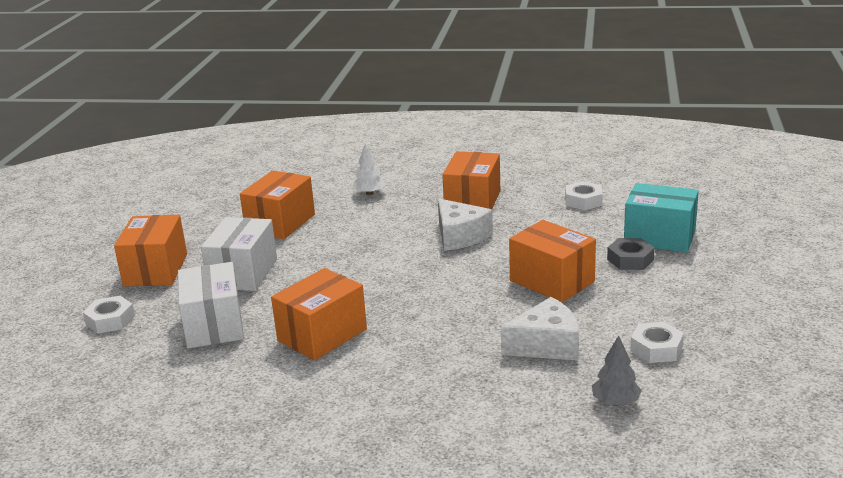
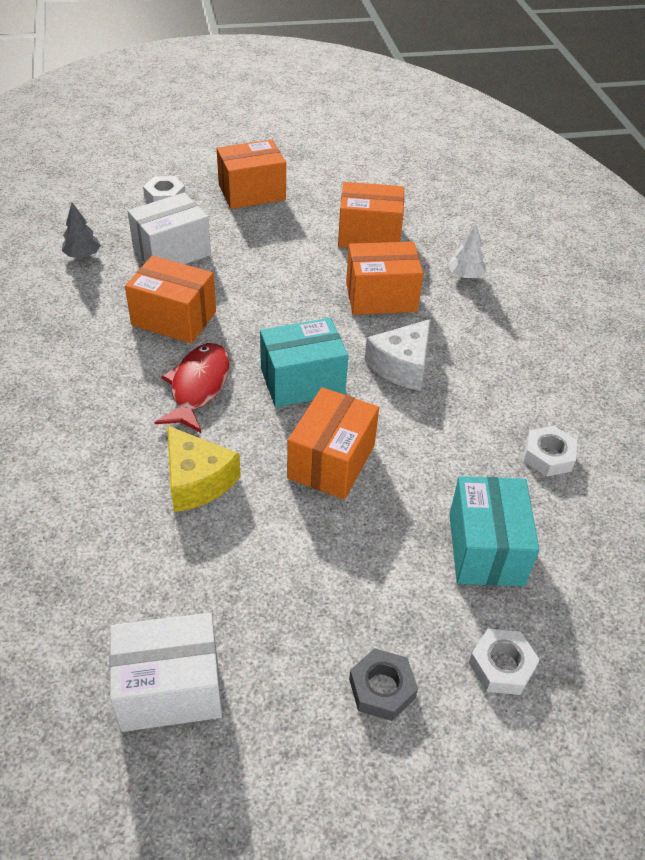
camera: 65 degrees right, 20 degrees up
white box [201,217,277,291] -> white box moved to [109,613,222,732]
orange box [442,151,500,209] -> orange box moved to [346,242,424,315]
white cheese [501,297,579,361] -> yellow cheese [167,425,241,512]
grey tree [592,336,642,406] -> grey tree moved to [62,203,101,258]
grey nut [607,238,655,270] -> grey nut moved to [349,648,418,721]
white nut [630,322,684,363] -> white nut moved to [469,629,540,695]
none -> red fish [155,343,230,433]
none -> turquoise box [260,318,348,407]

